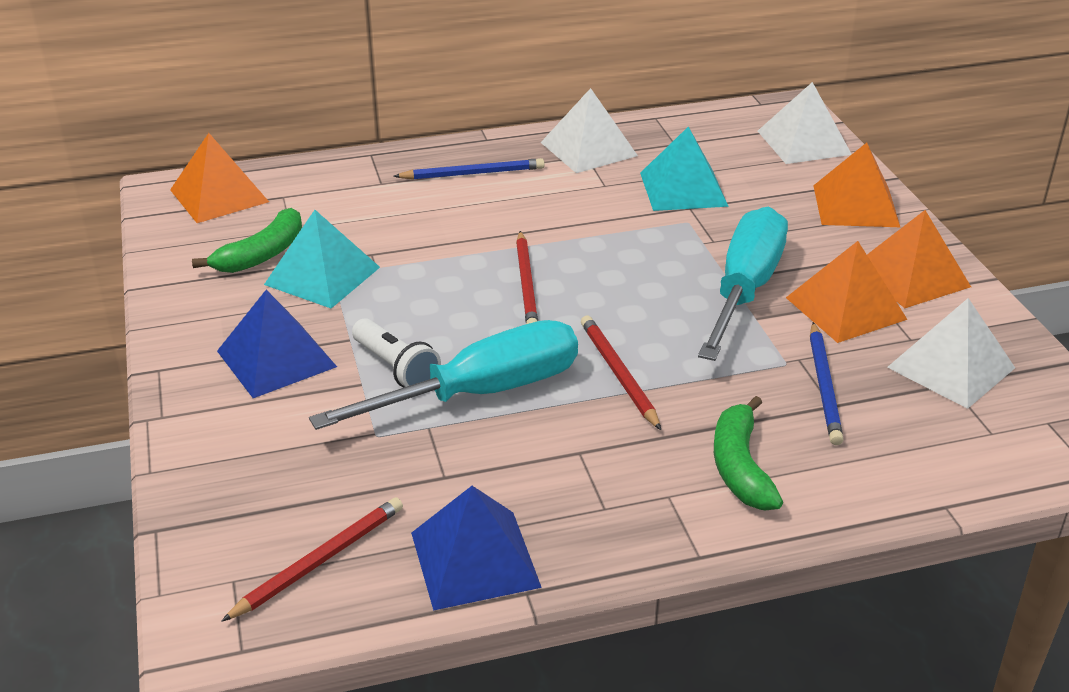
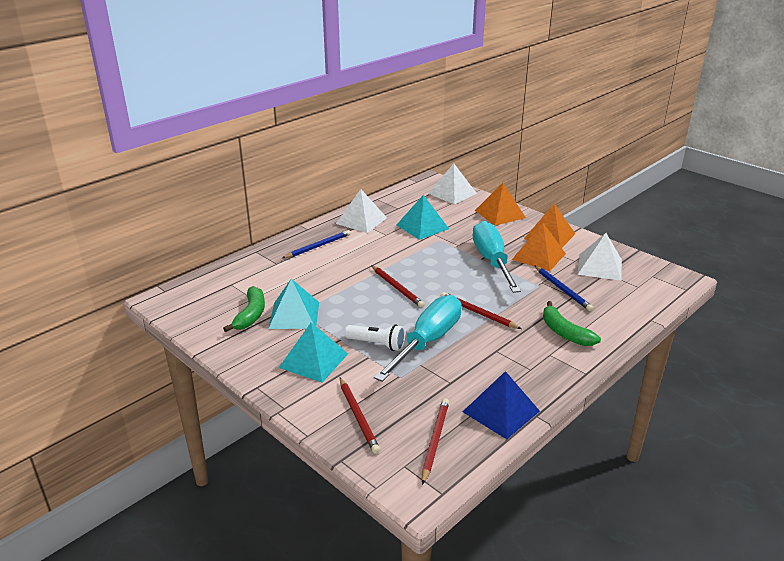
camera: 30 degrees left, 5 degrees down
orange pyramid [170,133,269,223] -> none
blue pyramid [217,290,337,398] -> turquoise pyramid [279,322,348,383]
none -> red pencil [340,378,380,454]

